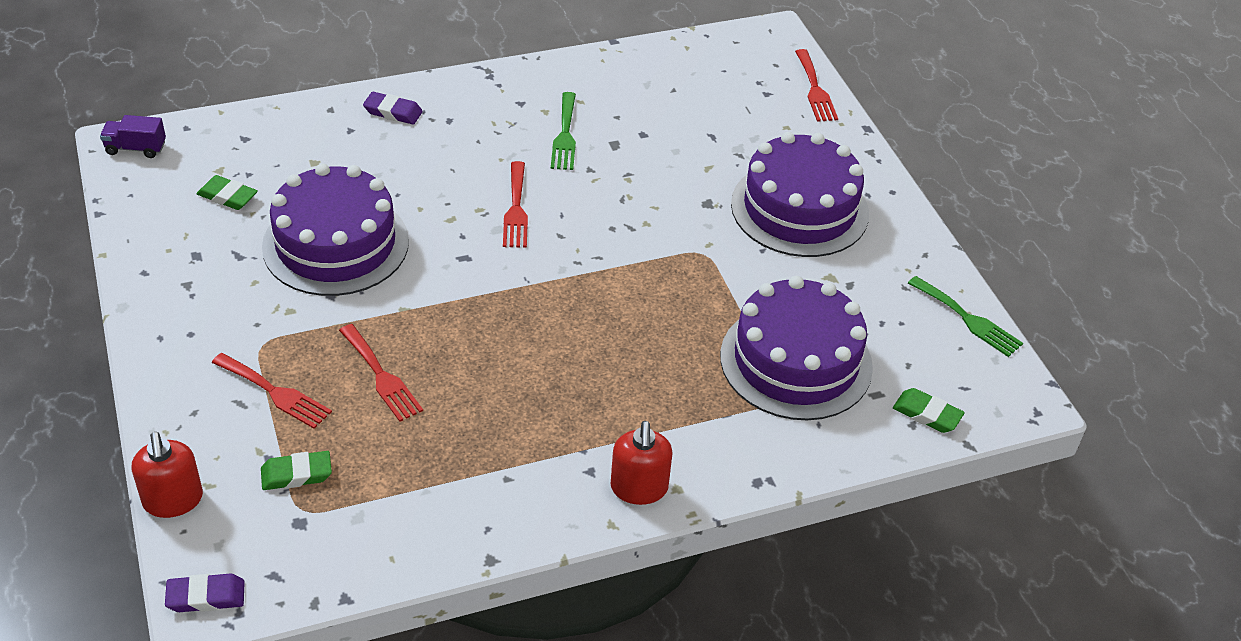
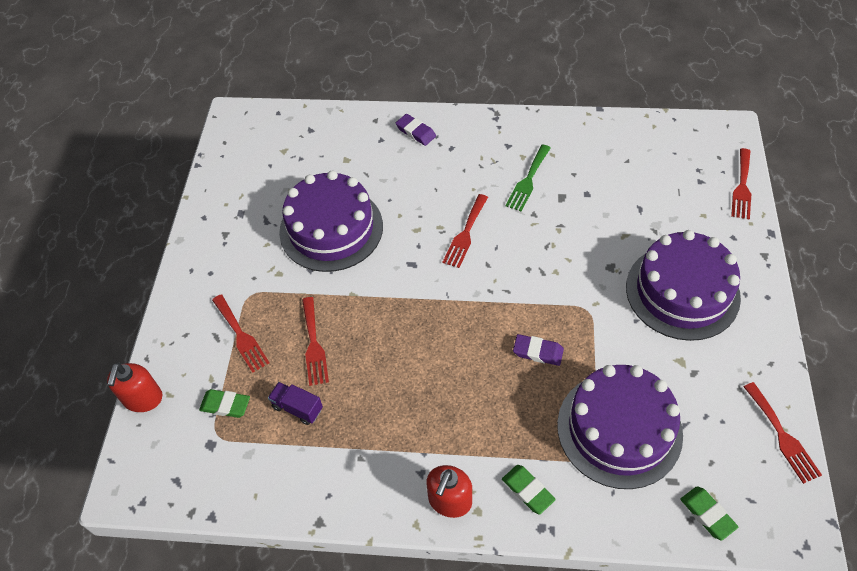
camera: 30 degrees right, 10 degrees up
purple truck [100,115,166,158] -> purple truck moved to [268,382,323,425]
purple eraser [165,573,245,612] -> purple eraser moved to [513,334,564,366]
green eraser [197,175,258,210] -> green eraser moved to [502,465,556,514]
green fork [908,276,1023,357] -> red fork [744,382,822,484]

